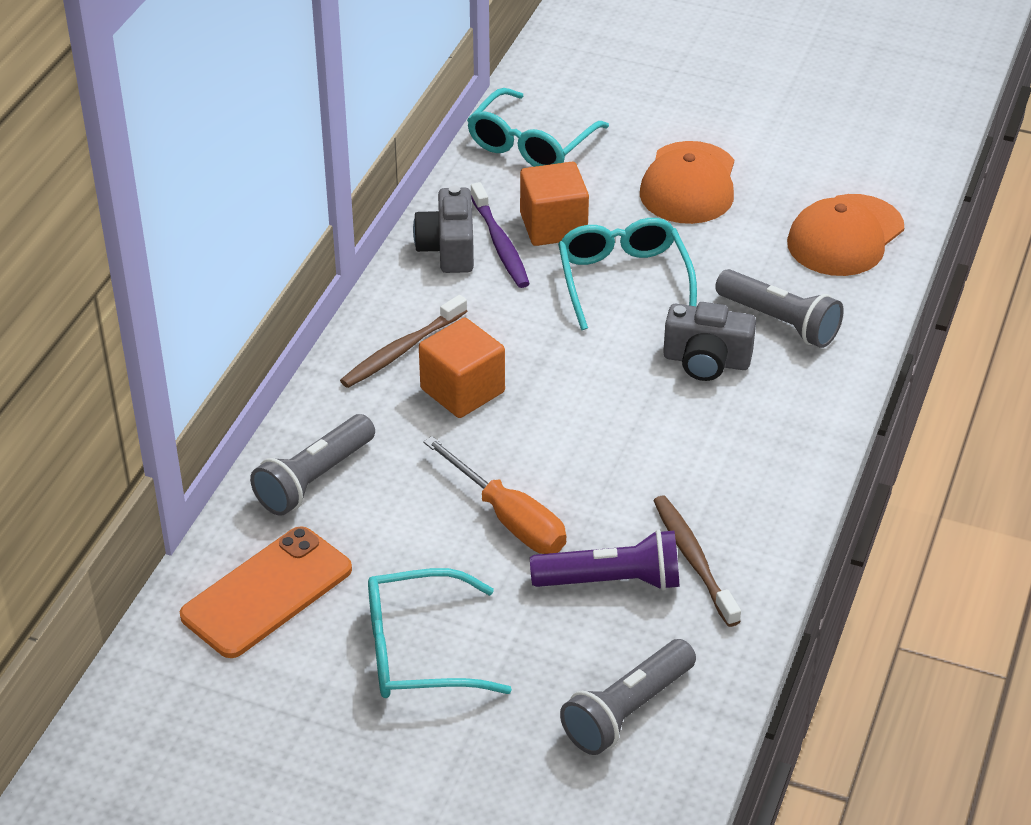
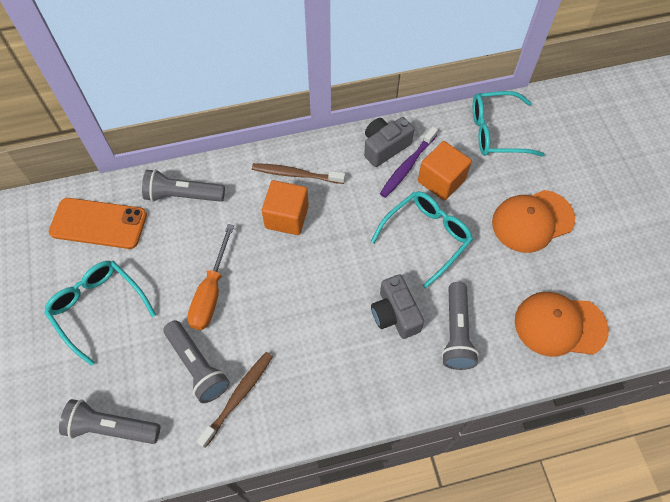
camera: 55 degrees right, 20 degrees up
purple flashlight [530,530,679,591] -> grey flashlight [163,320,230,403]

